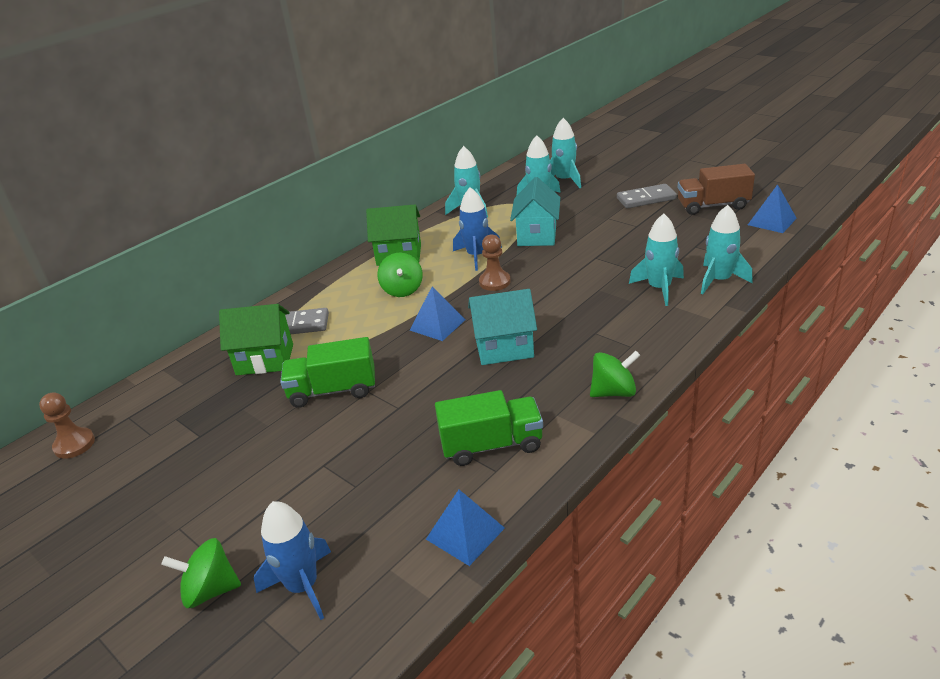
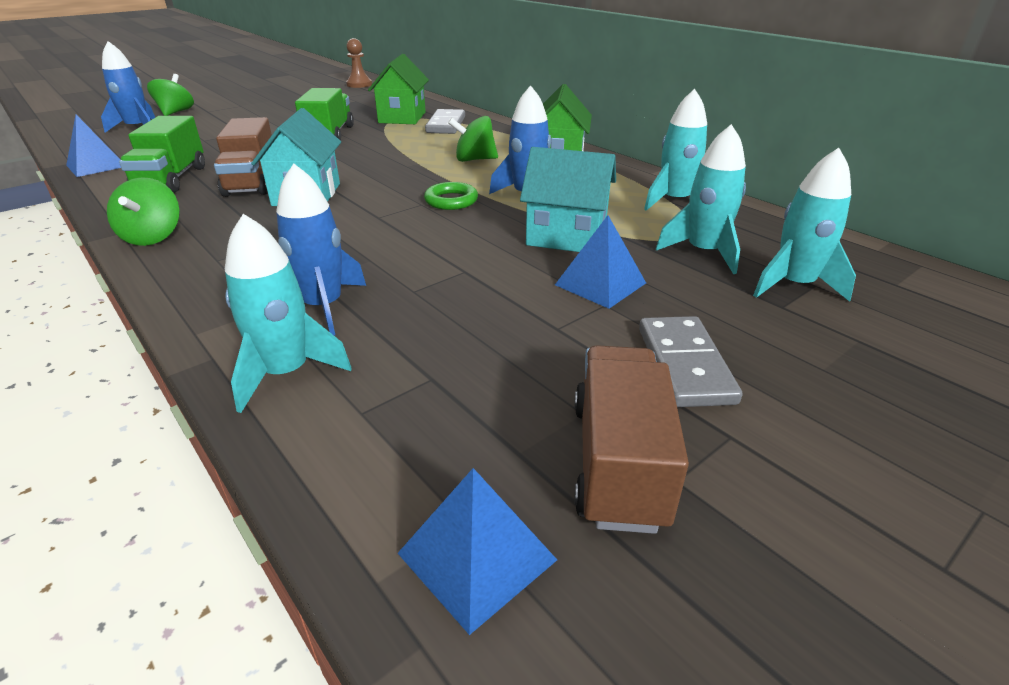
camera: 95 degrees right, 0 degrees up
blue pyramid [410,286,466,341] -> blue pyramid moved to [555,215,646,309]
brown pawn [479,234,511,291] -> green ring [424,182,478,210]
turquoise rocket [629,214,684,306] -> blue rocket [276,164,366,335]
none -> brown truck [214,117,272,197]

